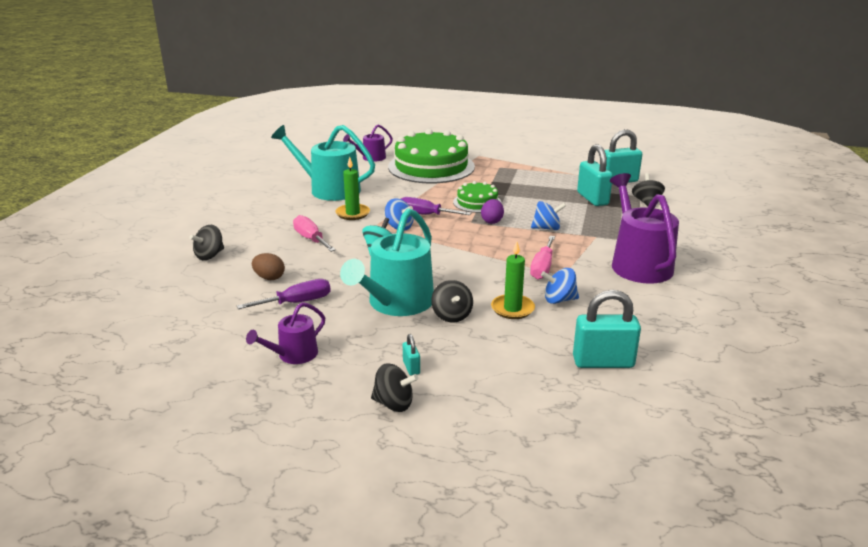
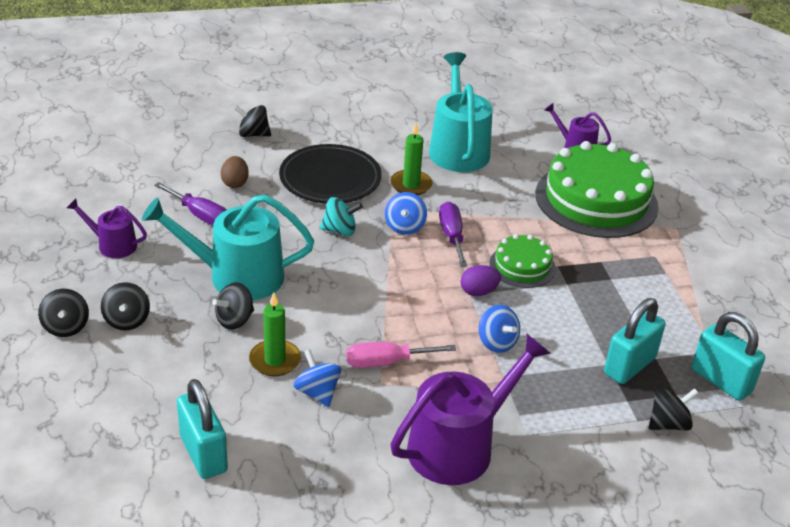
camera: 60 degrees right, 10 degrees up
pink screwdriver [293,215,336,252] -> black plate [279,144,382,204]
turquoise padlock [403,334,420,376] -> black spinning top [101,282,150,330]

